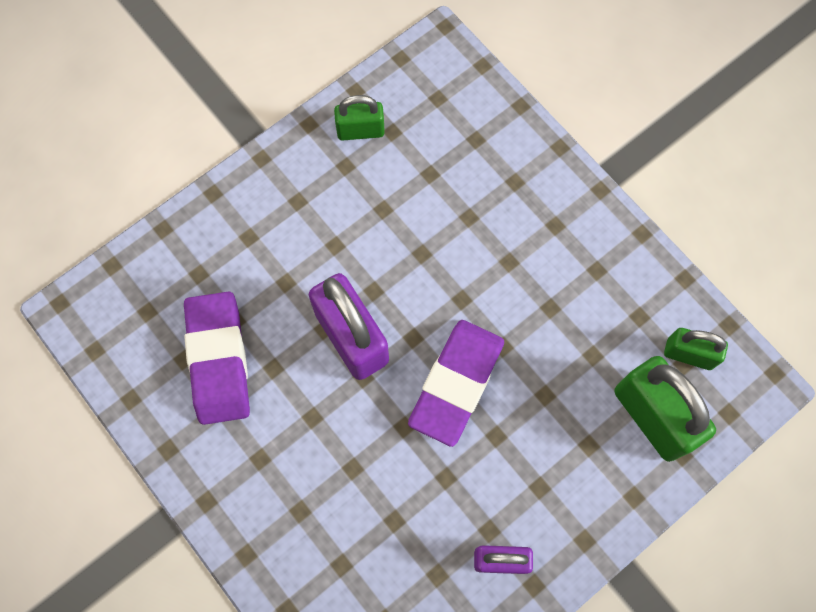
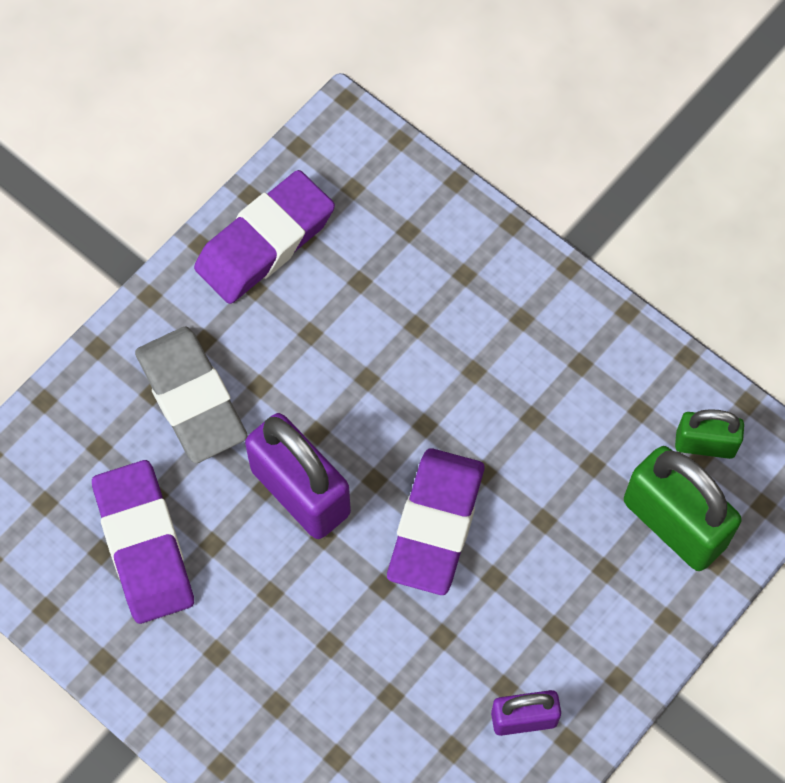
camera: 10 degrees left, 5 degrees down
green padlock [334,95,385,141] -> purple eraser [194,170,335,304]
none -> grey eraser [135,327,248,463]

